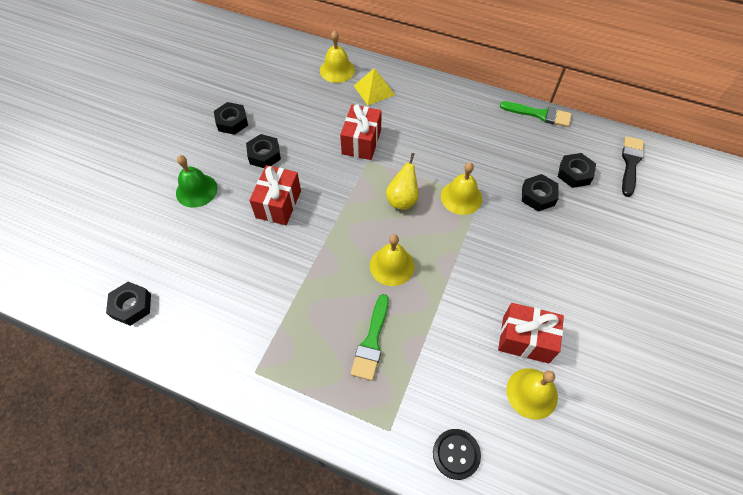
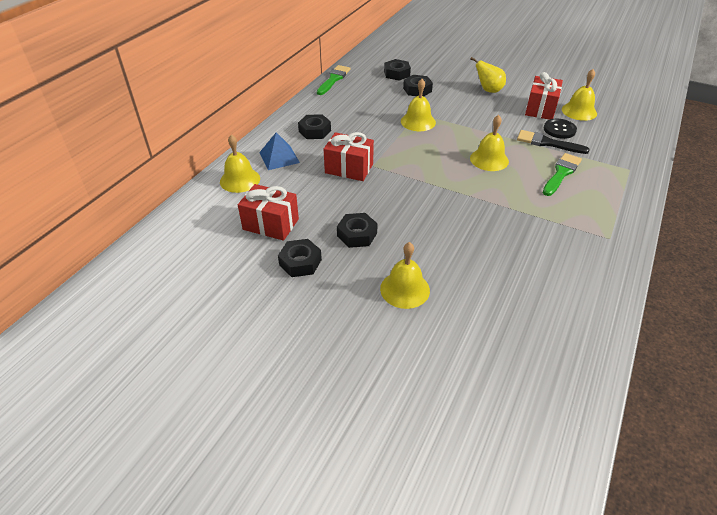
camera: 85 degrees left, 15 degrees down
black nut [106,282,151,326] -> black nut moved to [298,114,331,139]
green bell [176,155,218,208] -> yellow bell [380,242,430,309]
red gift [249,165,301,225] -> red gift moved to [238,184,299,241]
green brush [351,294,389,381] -> green brush turned 75 degrees counterclockwise [543,153,582,196]
yellow pyramid [354,68,395,105] -> blue pyramid [259,132,300,170]
yellow pear [386,153,418,210] -> yellow pear moved to [470,57,506,93]
black button [433,429,481,480] -> black button moved to [544,118,577,139]
black brush [622,136,644,197] -> black brush moved to [517,130,590,154]

